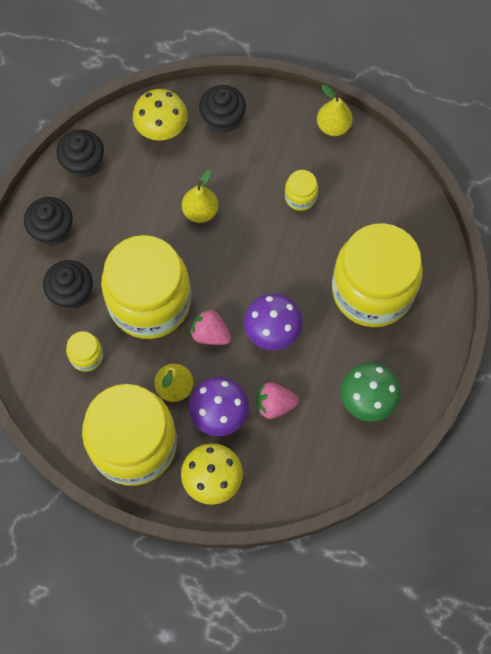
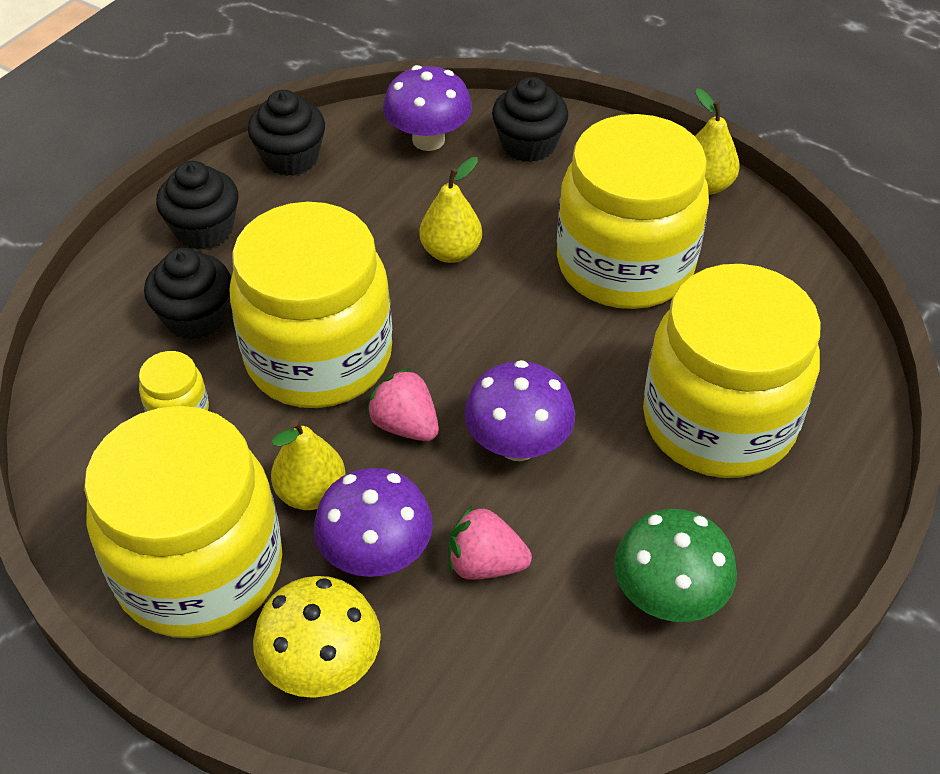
camera: 15 degrees right, 20 degrees down
yellow mushroom [133,89,188,140] -> purple mushroom [383,65,472,151]
yellow jar [285,170,318,211] -> yellow jar [557,114,709,309], size x2.49

